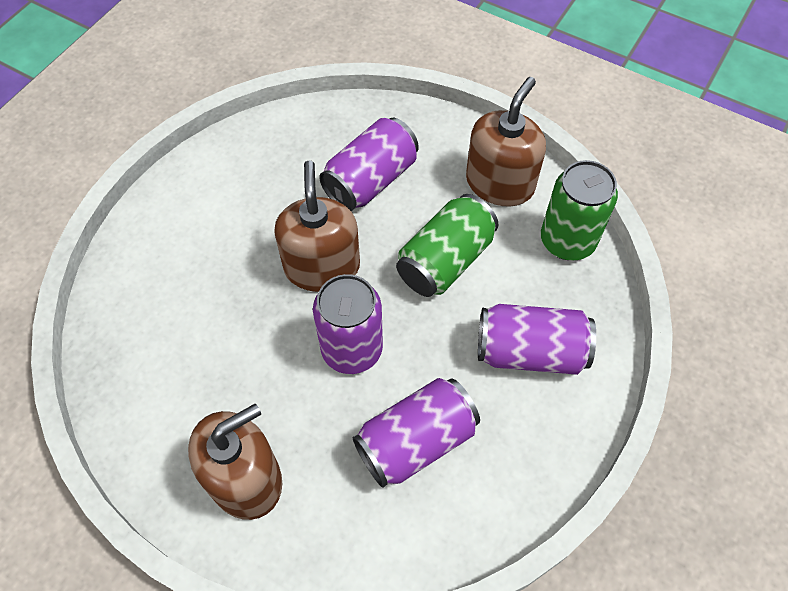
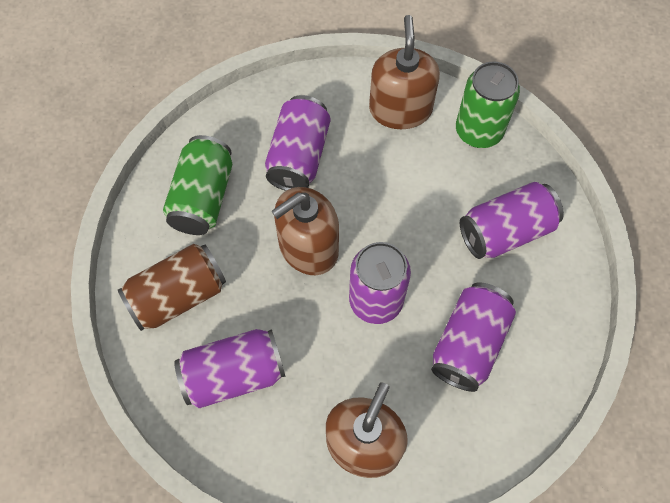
camera: 30 degrees left, 5 degrees up
brown soap dispenser [274,161,360,292] -> brown soap dispenser turned 90 degrees counterclockwise [272,187,339,275]
green can [396,194,498,297] -> green can moved to [163,135,232,235]
none -> brown can [118,244,226,331]
none -> purple can [174,329,286,408]

